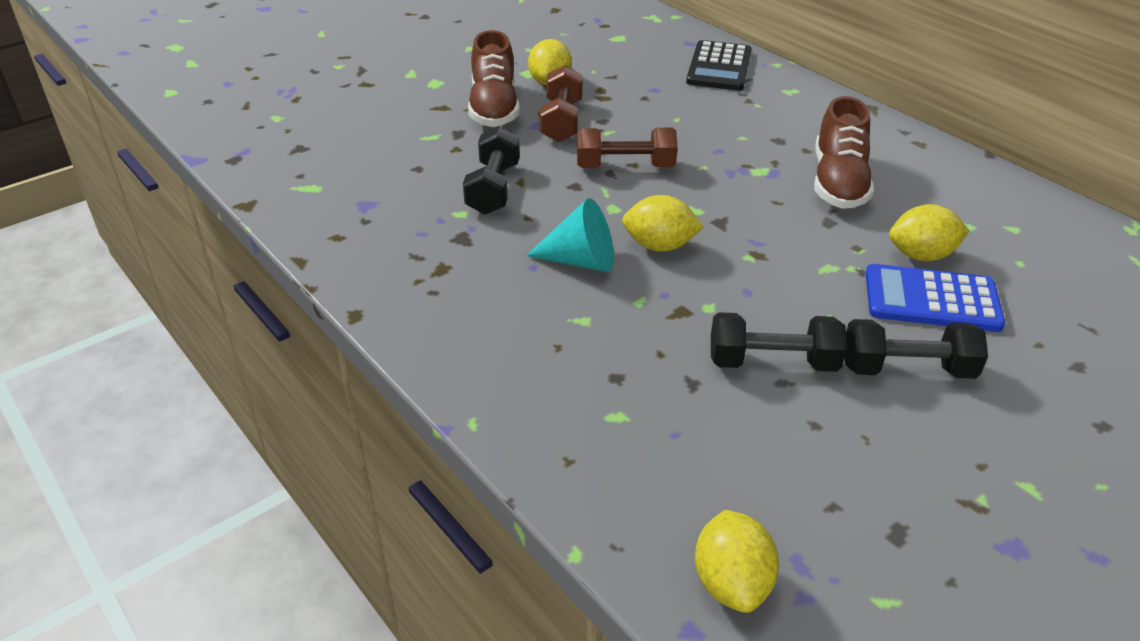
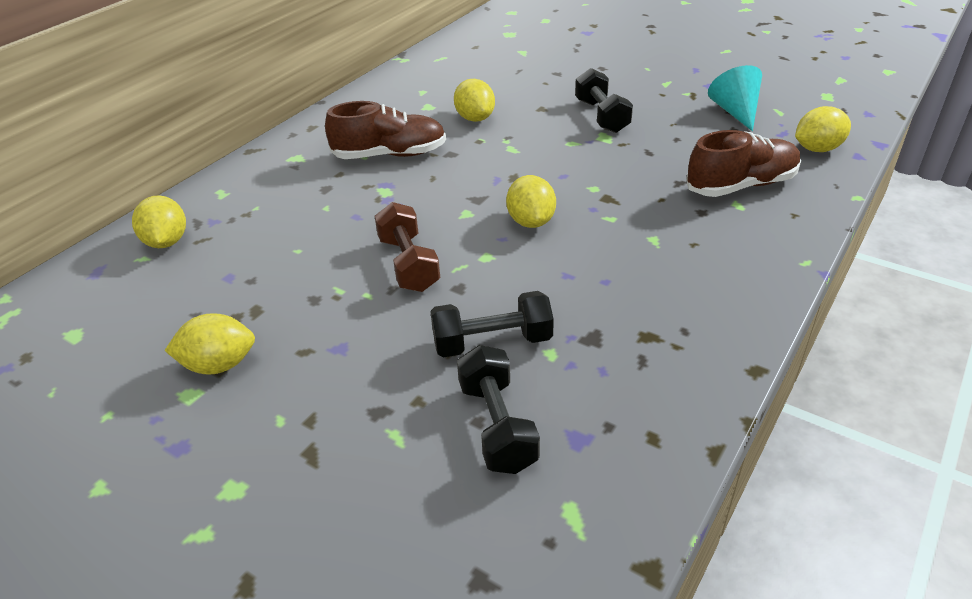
camera: 105 degrees left, 0 degrees up
brown shoe [468,30,519,127] -> brown shoe moved to [686,130,801,197]
turquoise cone [526,198,614,272] -> turquoise cone moved to [708,65,762,131]
brown dumbbell [540,65,583,142] -> none
black calculator [686,40,751,91] -> yellow lemon [132,195,186,248]
black dumbbell [711,312,847,372] -> black dumbbell moved to [457,345,540,474]
blue calculator [865,264,1005,332] -> none

